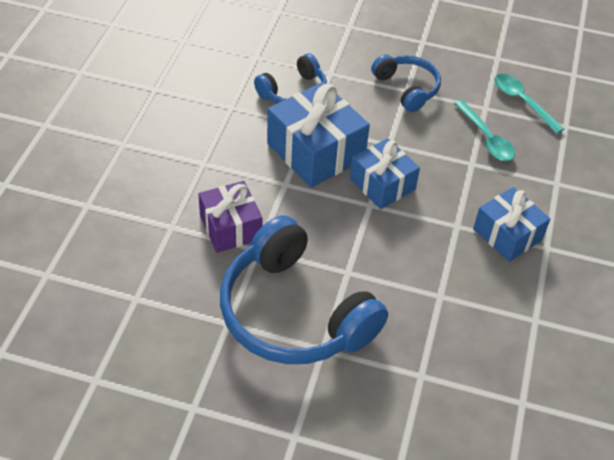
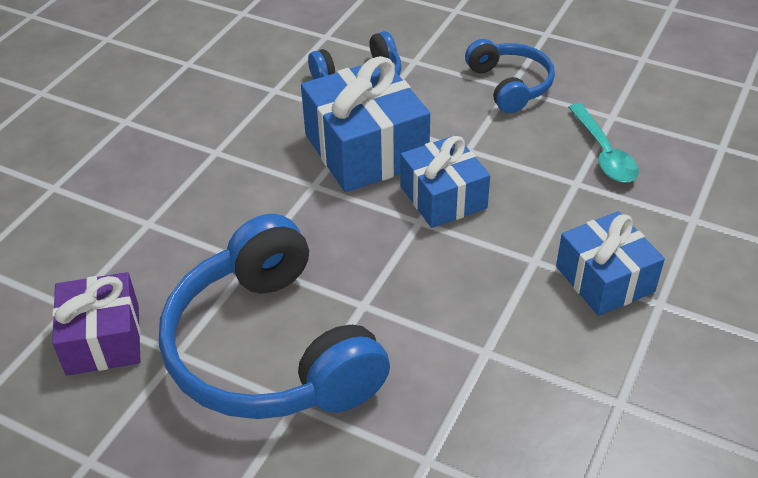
camera: 15 degrees right, 5 degrees down
purple gift [198,181,263,253] -> purple gift moved to [52,272,141,376]
turquoise spoon [494,74,564,134] -> none

